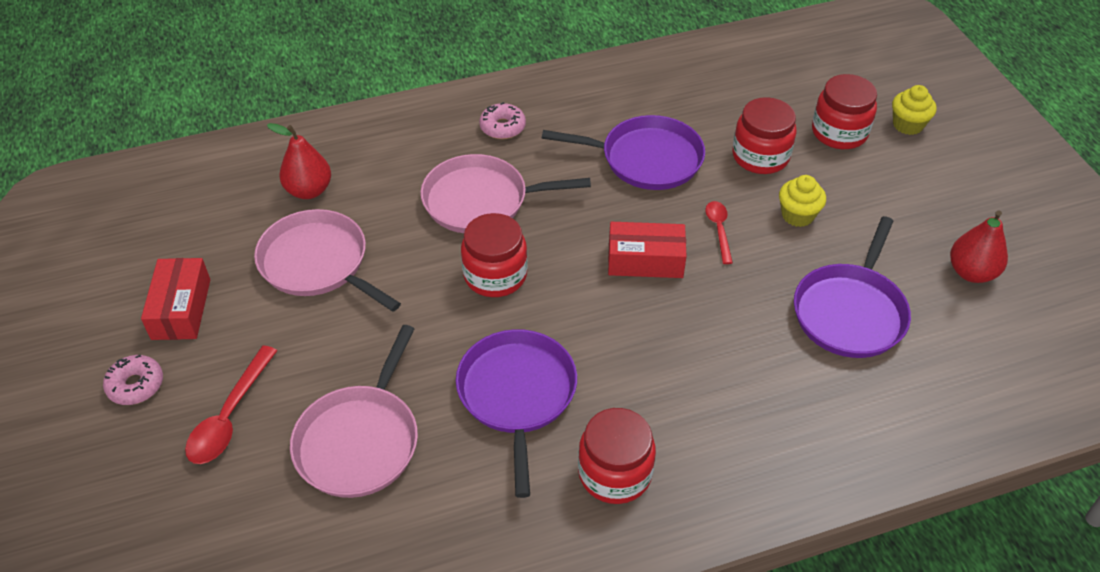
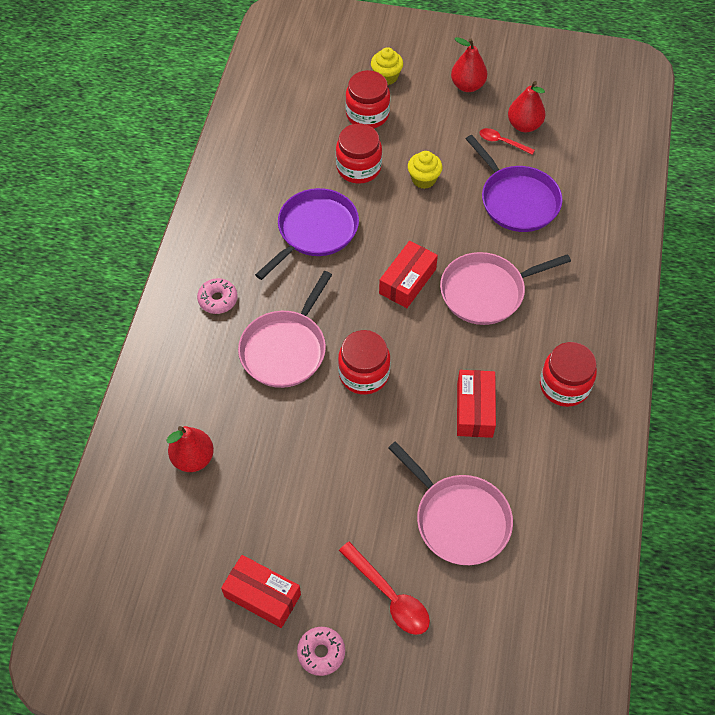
camera: 60 degrees left, 10 degrees up
pink pan [254,209,401,312] -> pink pan moved to [440,252,571,325]
purple pan [456,329,577,498] -> red box [457,370,496,438]
red spoon [705,201,733,264] -> red spoon moved to [480,128,535,155]
none -> red pear [451,37,488,92]

